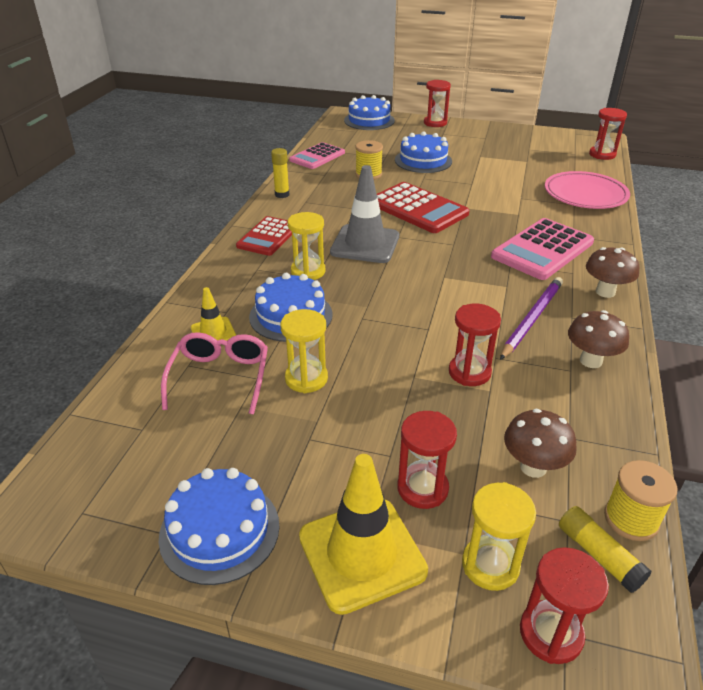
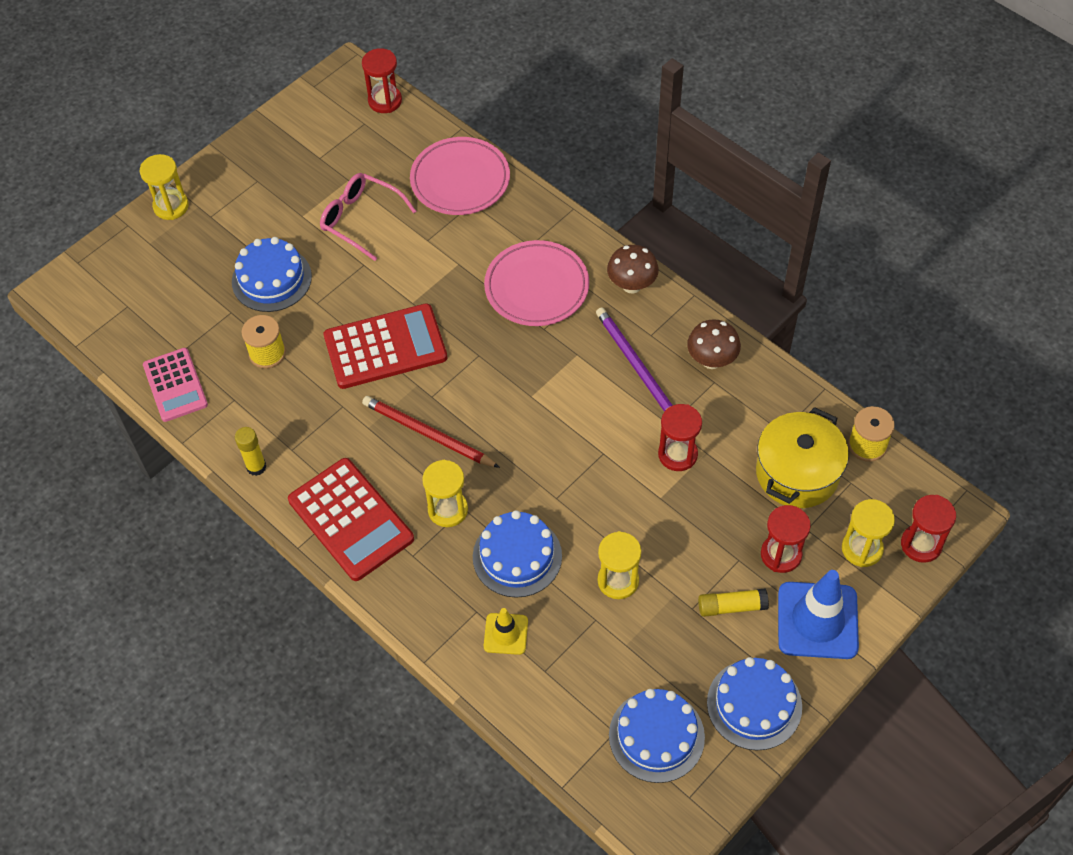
camera: 60 degrees left, 20 degrees up
pink glasses [161,332,268,415] -> pink glasses moved to [320,173,416,261]
red calculator [236,216,292,256] -> red calculator [288,458,414,581], size x1.51
yellow traffic cone [299,454,428,615] -> blue traffic cone [778,570,859,659]
grey traffic cone [330,165,399,263] -> red pencil [362,396,500,468]
blue cake [344,95,395,130] -> blue cake moved to [609,689,705,783]
red hourglass [424,80,451,127] -> yellow hourglass [140,154,189,220]
pink calculator [491,218,594,280] -> pink plate [484,240,589,326]
brown mushroom [504,409,577,478] -> yellow pot [756,407,849,508]
yellow glue stick [559,506,652,593] -> yellow glue stick moved to [698,589,769,617]

